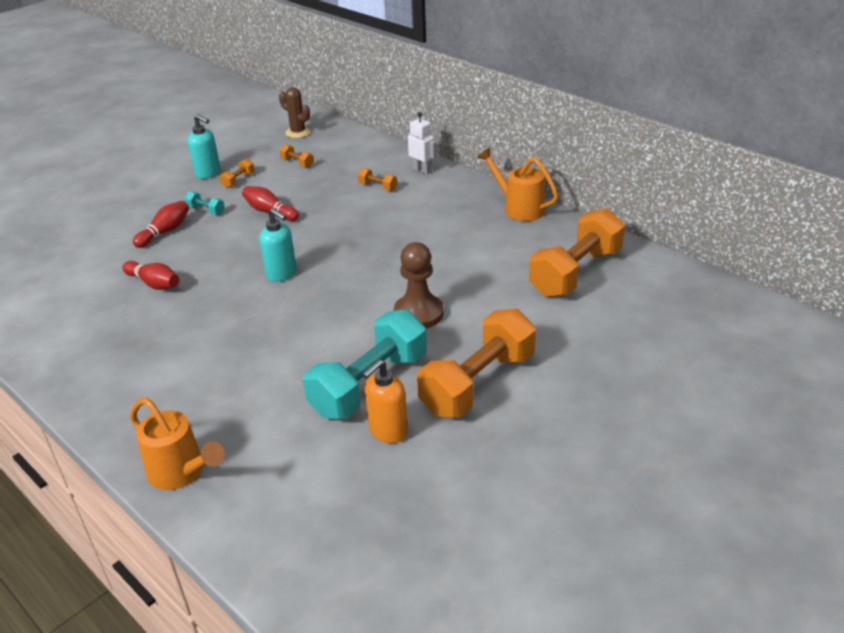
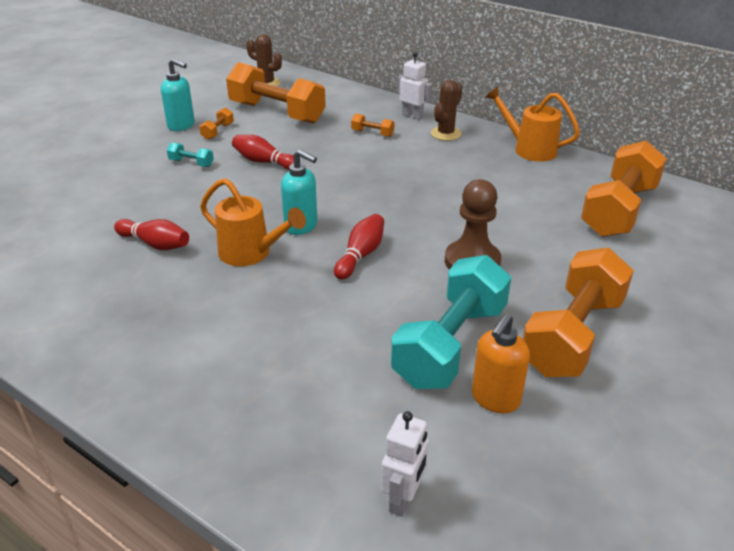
camera: 10 degrees left, 0 degrees up
orange watering can [130,398,225,490] -> orange watering can moved to [200,178,306,266]
red bowling pin [133,201,189,248] -> red bowling pin moved to [334,214,384,280]
orange dumbbell [279,144,314,168] -> orange dumbbell [226,62,326,124], size x2.49
none -> white robot [381,411,429,517]
none -> brown cactus [431,80,463,141]

